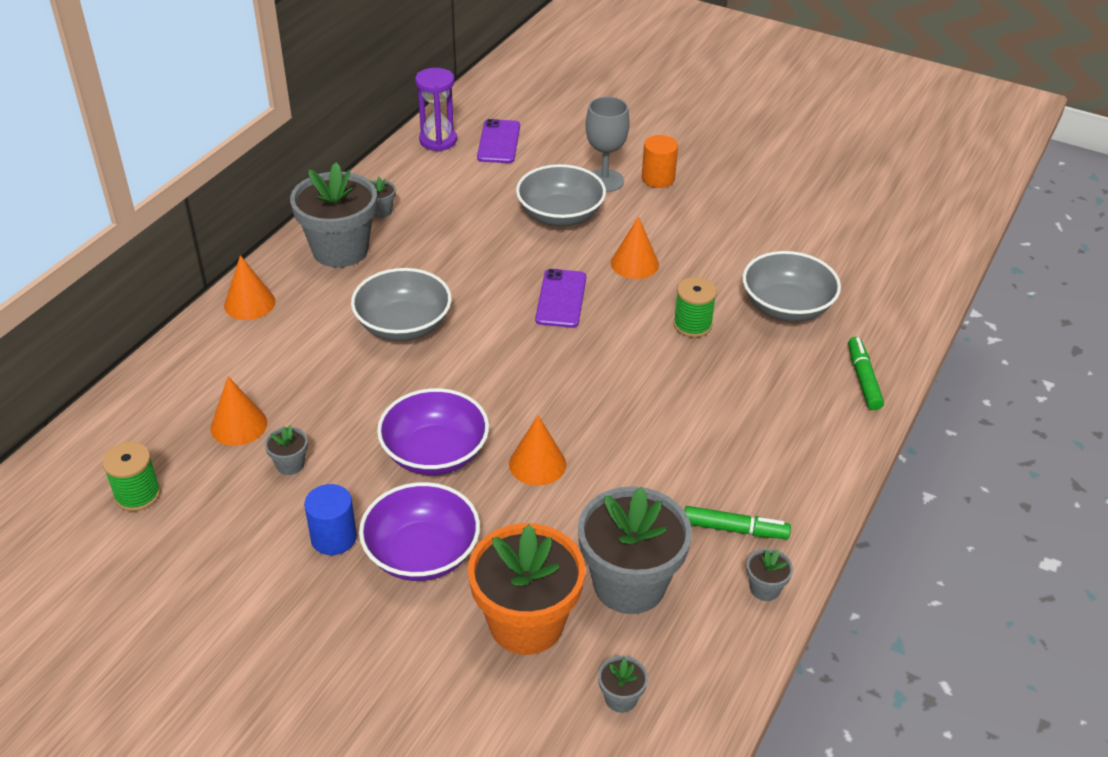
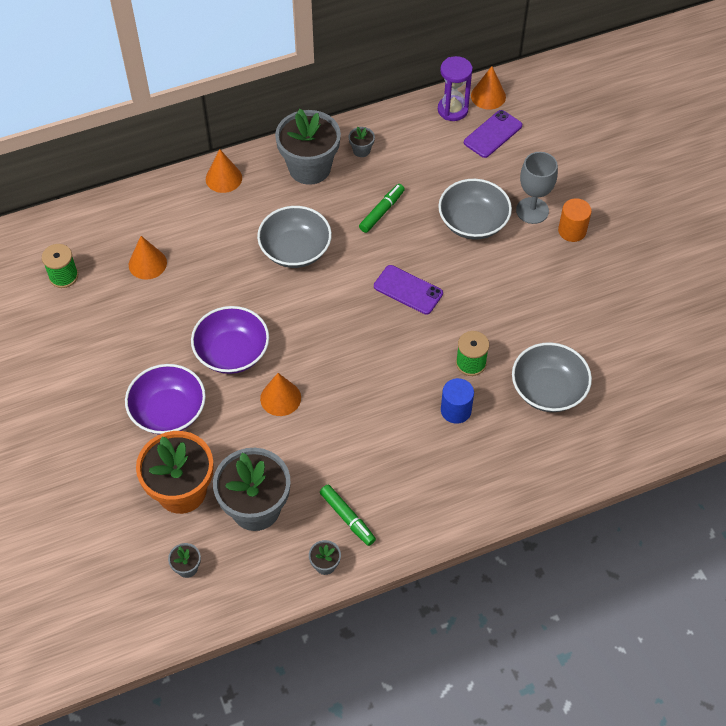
camera: 40 degrees right, 15 degrees up
grey flower pot [265,426,308,475] -> none
blue cylinder [304,484,357,555] -> blue cylinder moved to [441,378,474,424]
purple phone [535,269,586,328] -> purple phone turned 75 degrees clockwise [374,265,443,315]
orange cone [611,216,659,279] -> orange cone moved to [471,66,506,109]
green marker [848,337,884,410] -> green marker moved to [359,184,405,233]

